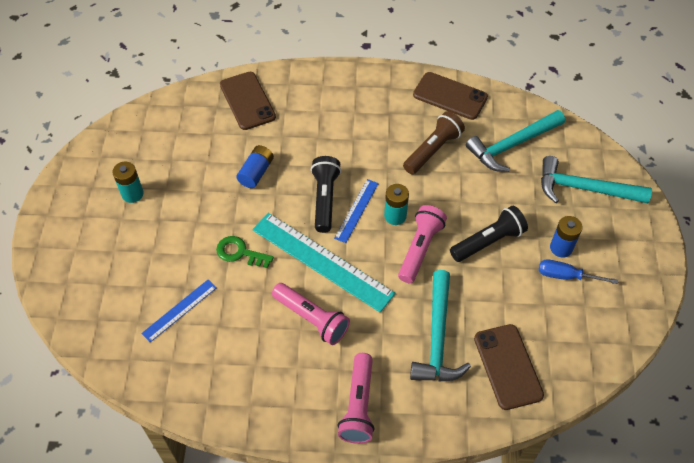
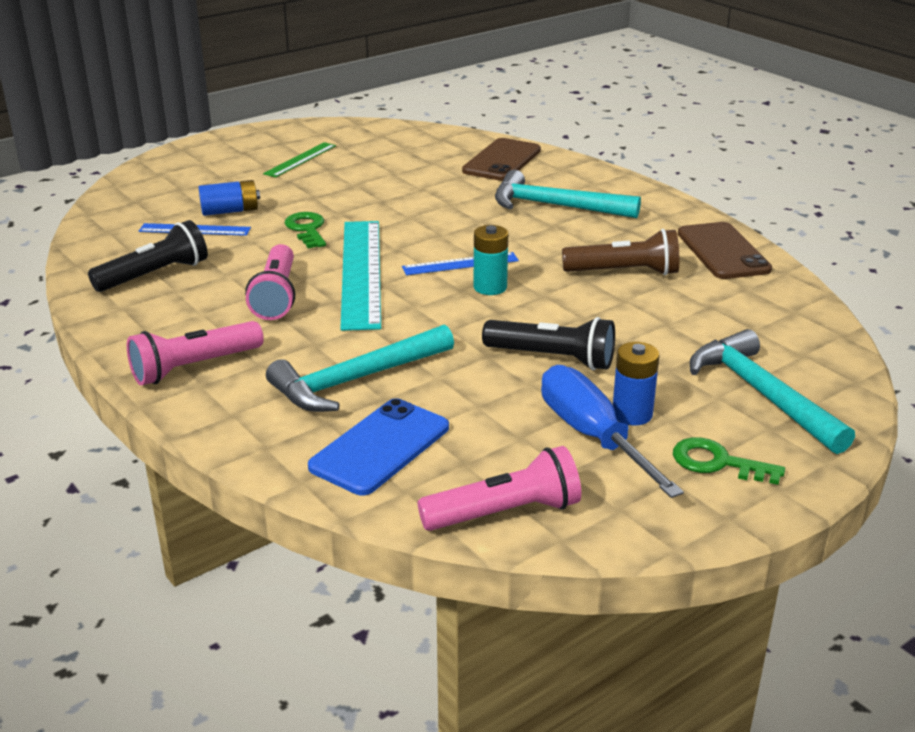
camera: 50 degrees right, 25 degrees down
turquoise battery [112,162,144,203] -> green ruler [263,142,336,178]
blue battery [236,145,274,188] -> blue battery moved to [199,180,260,216]
black flashlight [311,156,341,233] -> black flashlight moved to [88,220,208,292]
pink flashlight [398,205,447,283] -> pink flashlight moved to [417,446,581,531]
turquoise hammer [466,110,565,172] -> turquoise hammer moved to [495,170,641,218]
brown phone [474,324,544,410] -> blue phone [308,398,449,495]
blue screwdriver [539,260,618,284] -> blue screwdriver [541,365,684,498], size x1.59
none -> green key [673,437,785,485]

